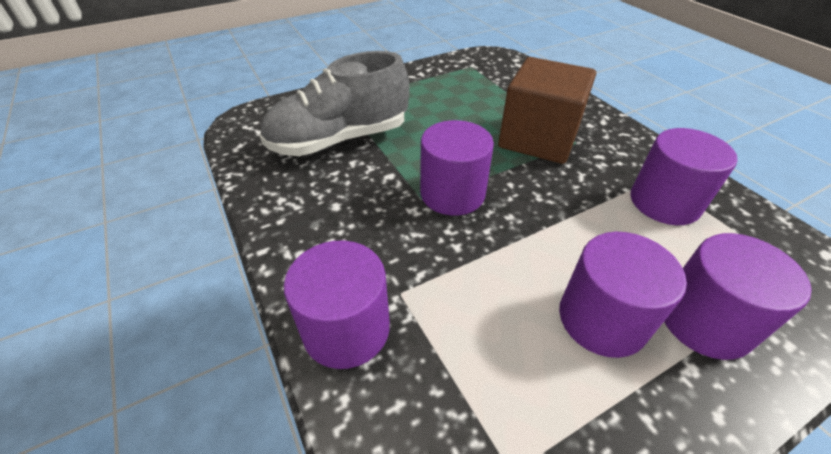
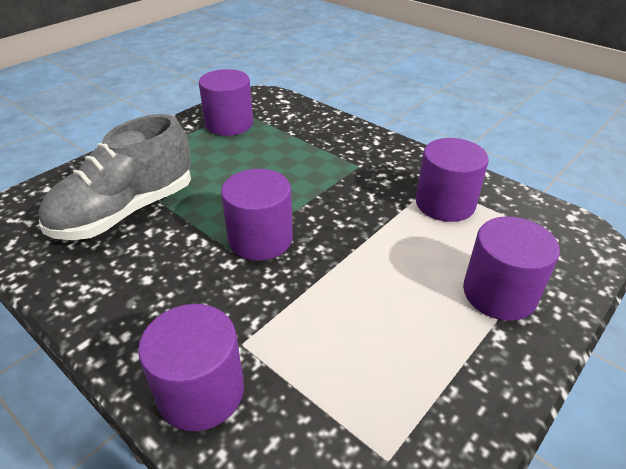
camera: 20 degrees left, 5 degrees down
brown cube [498,57,596,164] -> none
purple cylinder [559,232,687,358] -> purple cylinder moved to [199,69,253,136]

